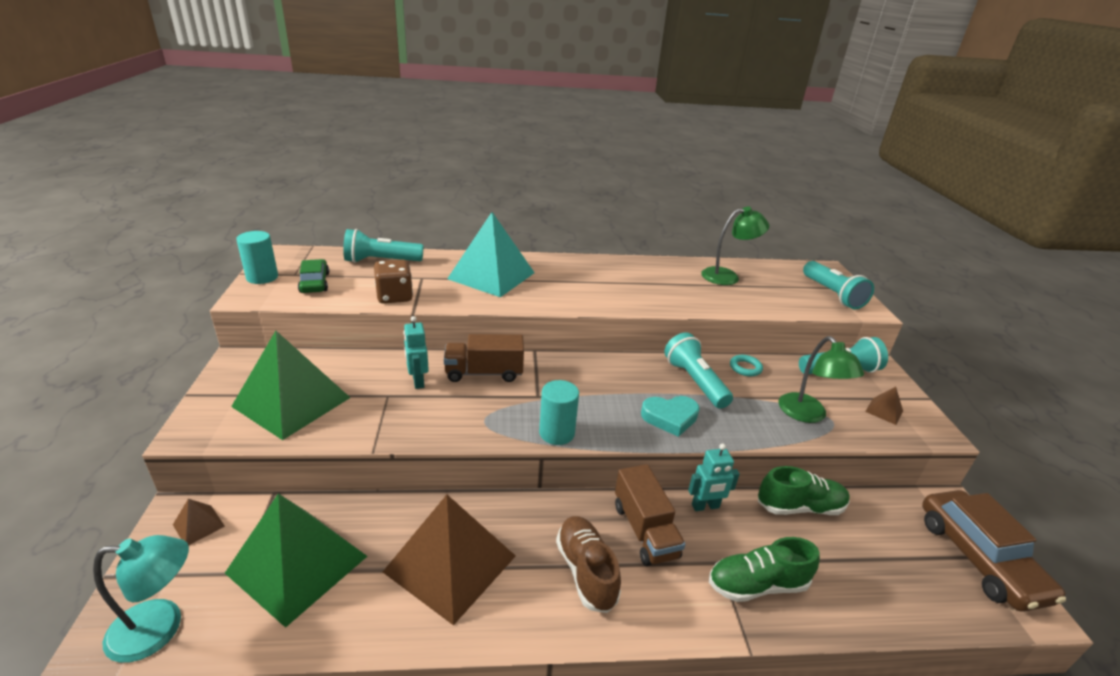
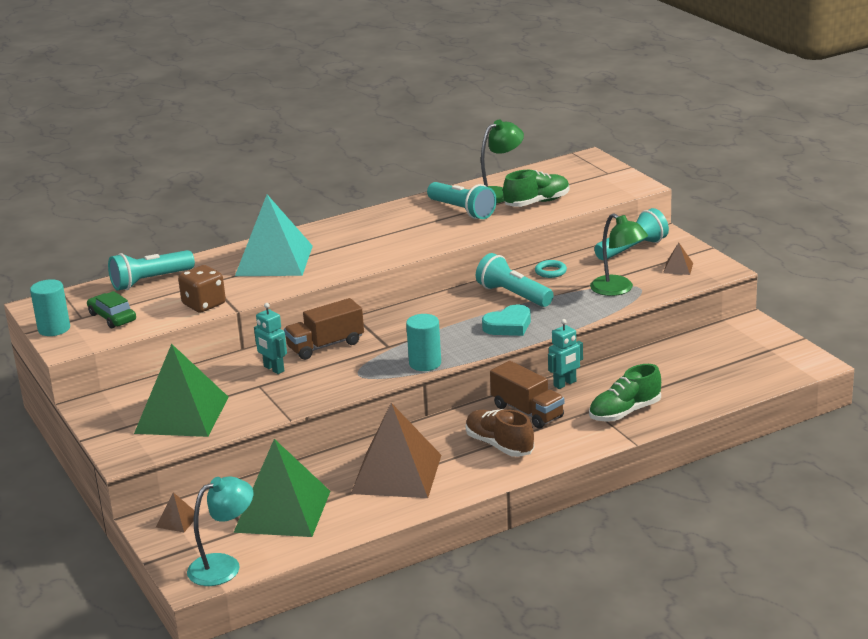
camera: 20 degrees left, 5 degrees down
green shoe [758,466,850,515] -> green shoe moved to [503,170,570,207]
turquoise flashlight [803,261,874,309] -> turquoise flashlight moved to [427,182,497,219]
brown car [922,490,1066,612] -> none

